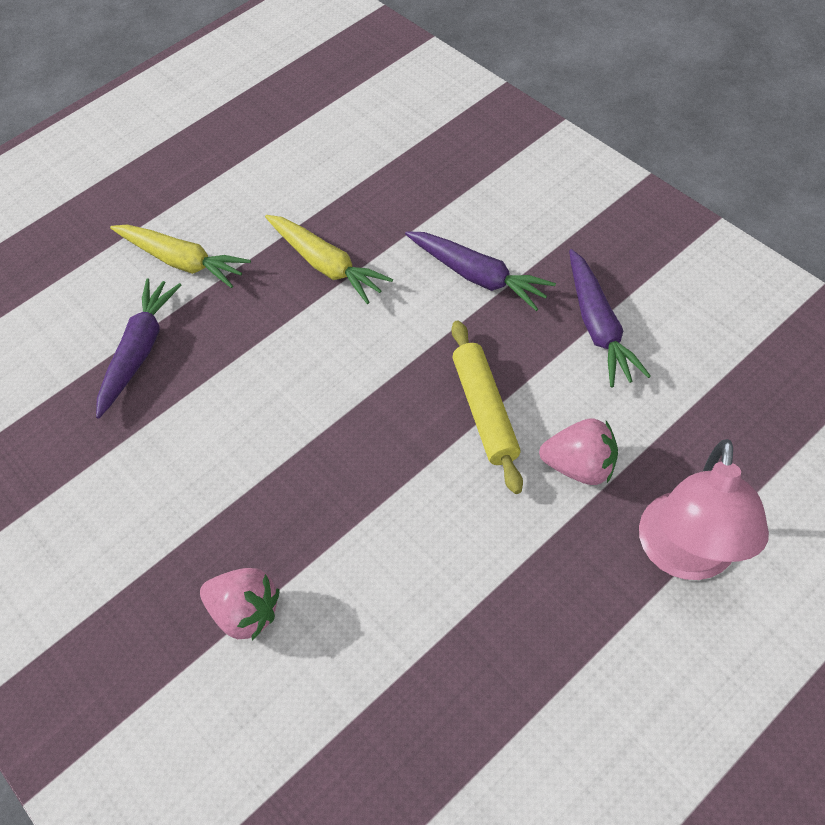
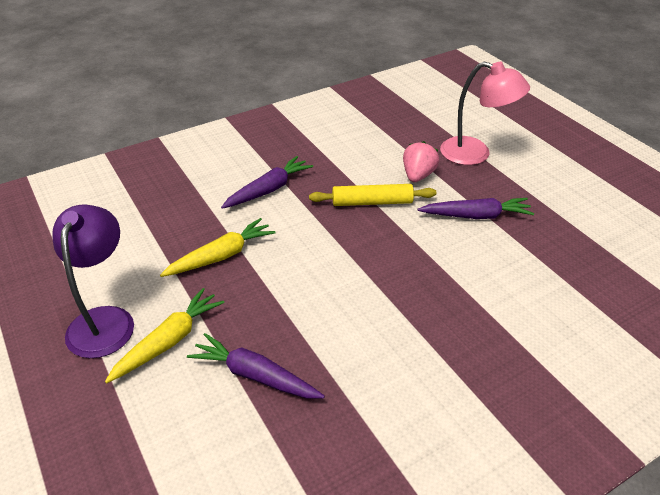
camera: 85 degrees left, 15 degrees down
pink strawberry [200,568,279,640] -> none
purple carrot [569,249,651,387] -> purple carrot moved to [417,198,534,219]
none -> purple lamp [52,204,134,358]

